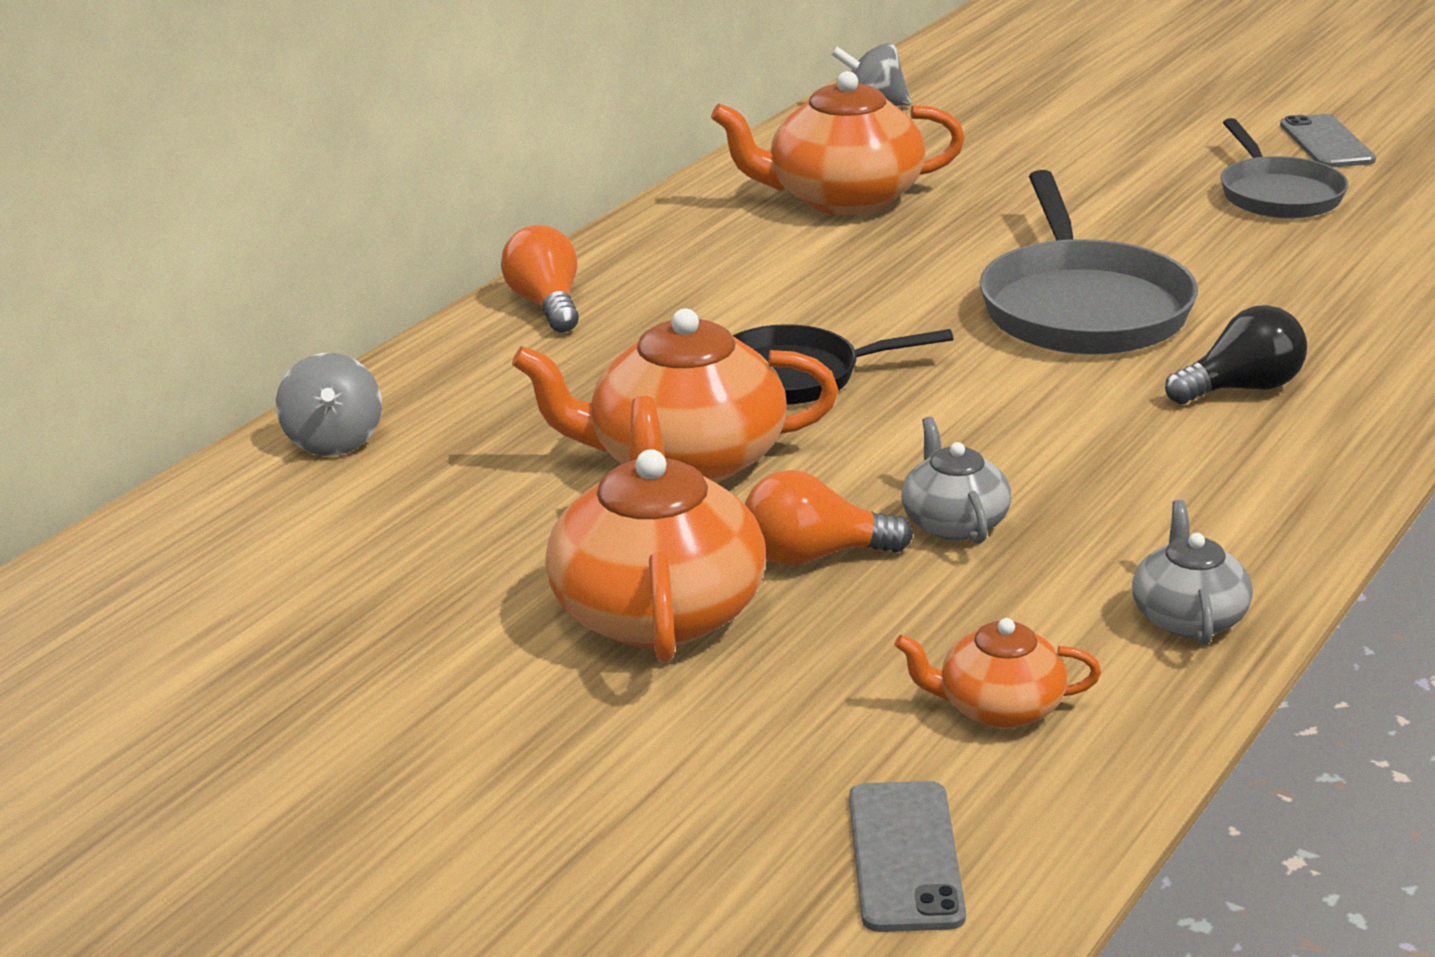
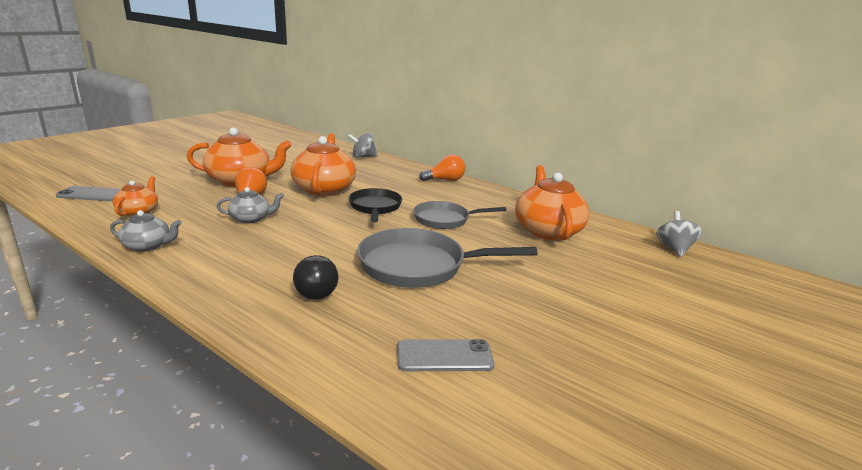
camera: 90 degrees right, 5 degrees down
grey pan [1221,118,1348,219] -> grey pan moved to [413,201,506,229]
grey phone [1280,114,1376,167] -> grey phone moved to [397,339,494,371]

